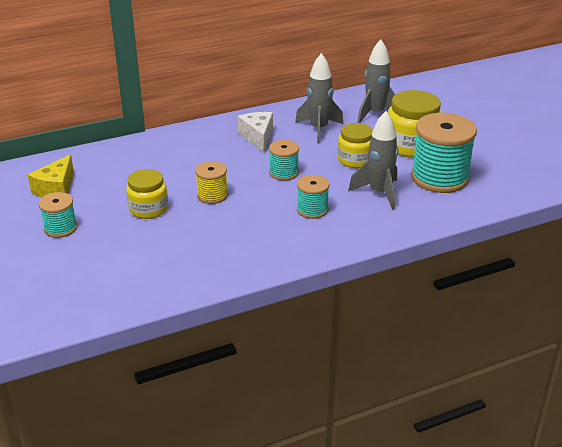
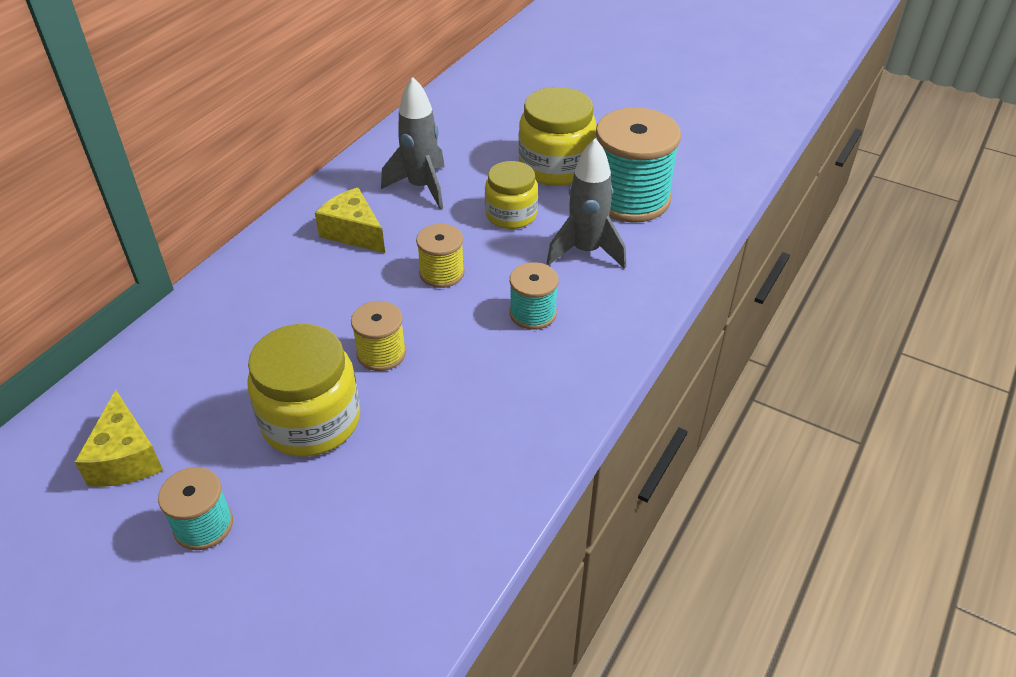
camera: 35 degrees left, 10 degrees up
yellow jar [126,169,168,219] -> yellow jar [247,324,360,457], size x1.53
white cheese [238,112,273,152] -> yellow cheese [315,188,385,253]
turquoise spool [269,140,299,181] -> yellow spool [416,224,465,288]
grey rocket [357,39,395,123] -> none

